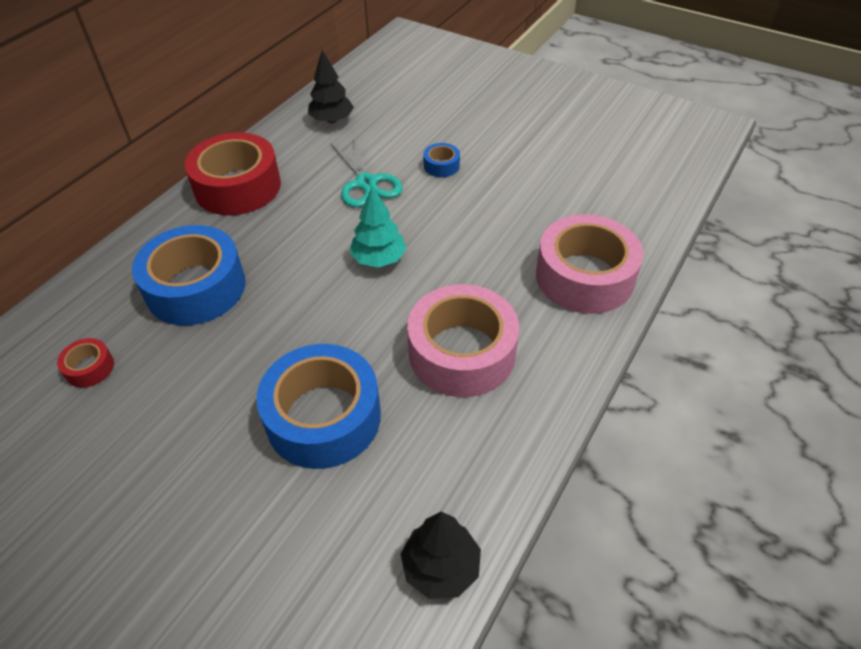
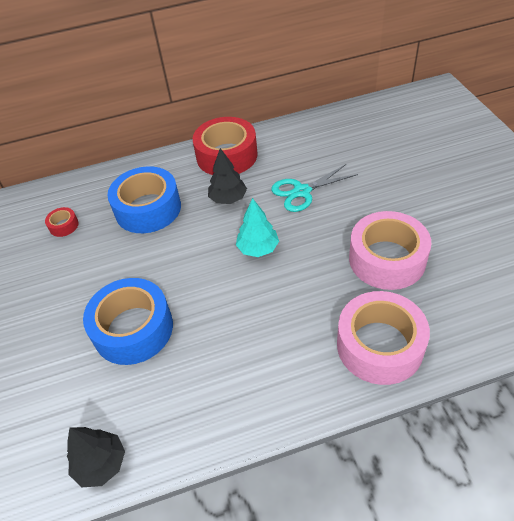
camera: 45 degrees right, 0 degrees up
black tree [308,50,354,123] -> black tree moved to [208,148,247,204]
turquoise scissors [331,137,403,207] -> turquoise scissors turned 45 degrees clockwise [271,164,358,212]
pink tape [407,284,519,397] -> pink tape moved to [349,211,431,290]
blue tape [423,143,460,177] -> none

